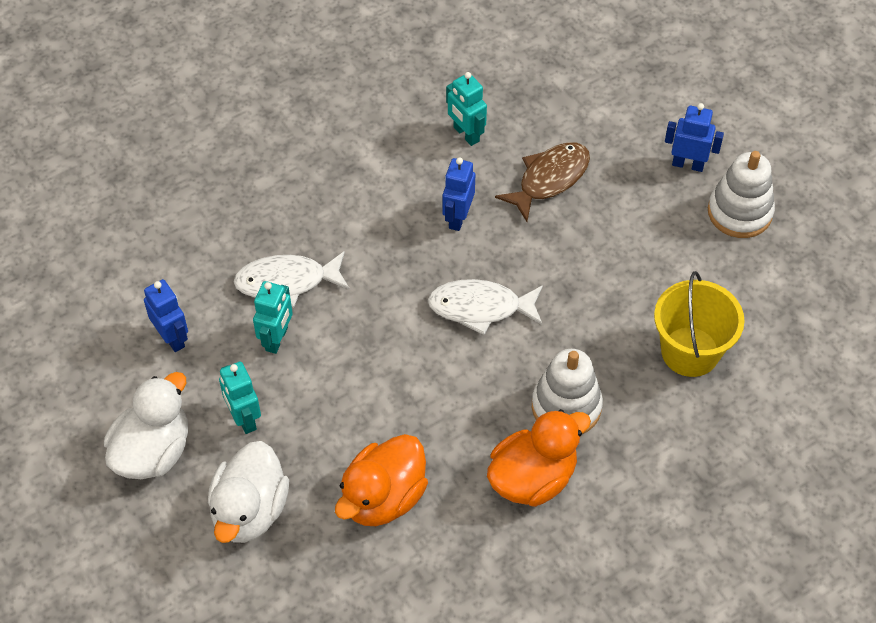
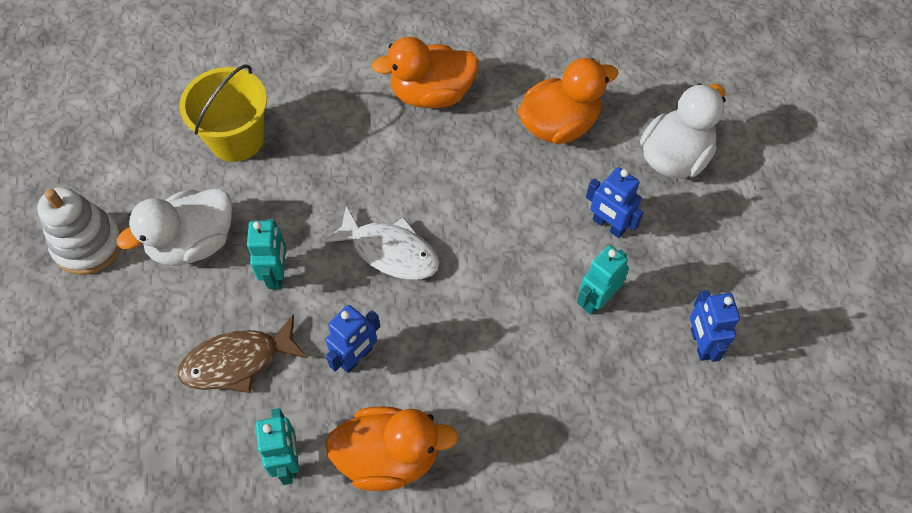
camera: 155 degrees left, 5 degrees up
white duck [104,372,188,479] -> white duck moved to [117,189,232,266]
turquoise robot [219,361,261,434] -> turquoise robot moved to [247,219,286,289]
white fish [234,251,350,308] -> none
white stacking toy [532,349,603,434] -> none
blue robot [665,103,724,172] -> blue robot moved to [586,167,644,238]
none -> orange duck [325,406,458,491]

